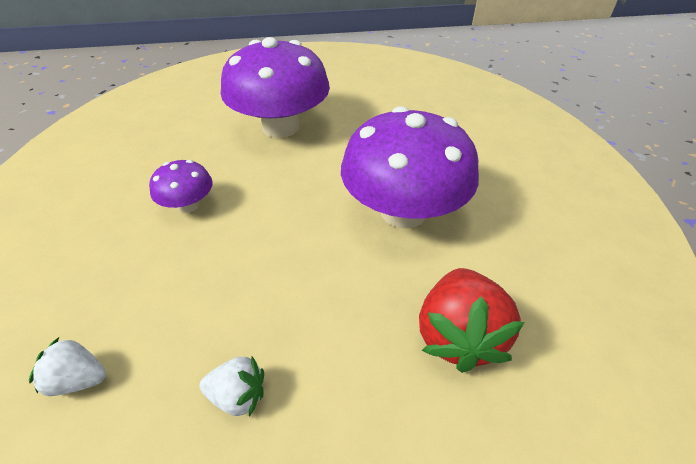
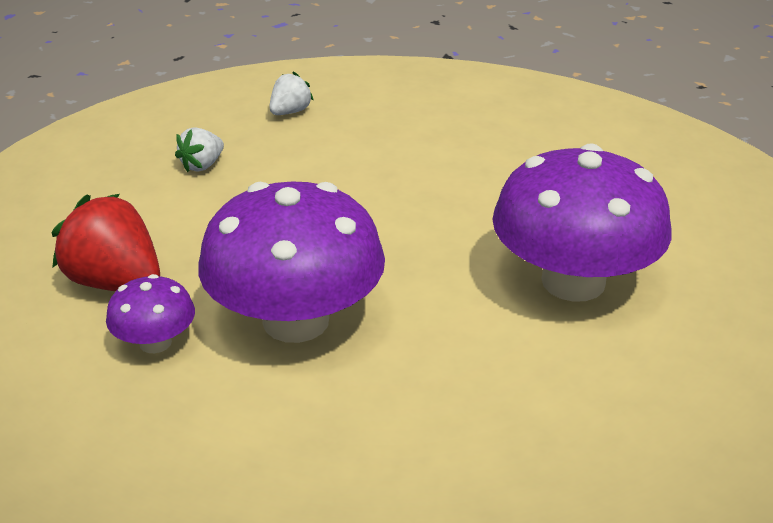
camera: 120 degrees right, 10 degrees down
purple mushroom [149,160,213,213] -> purple mushroom moved to [106,274,195,353]

